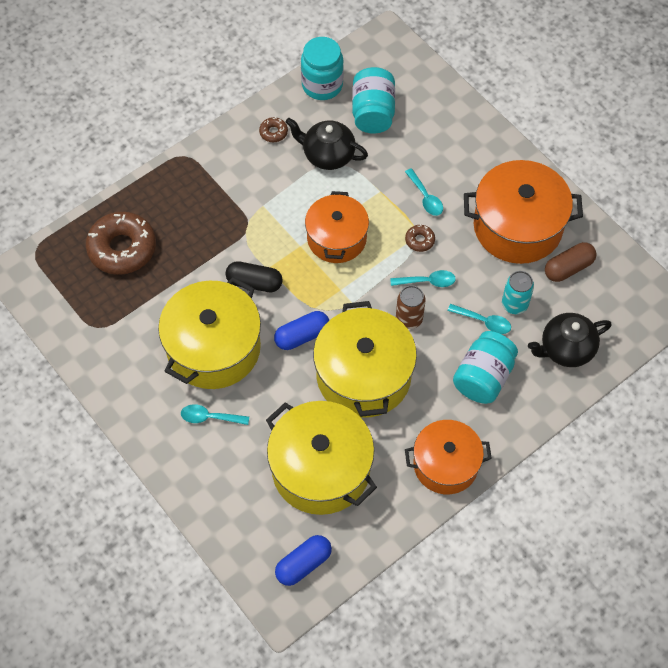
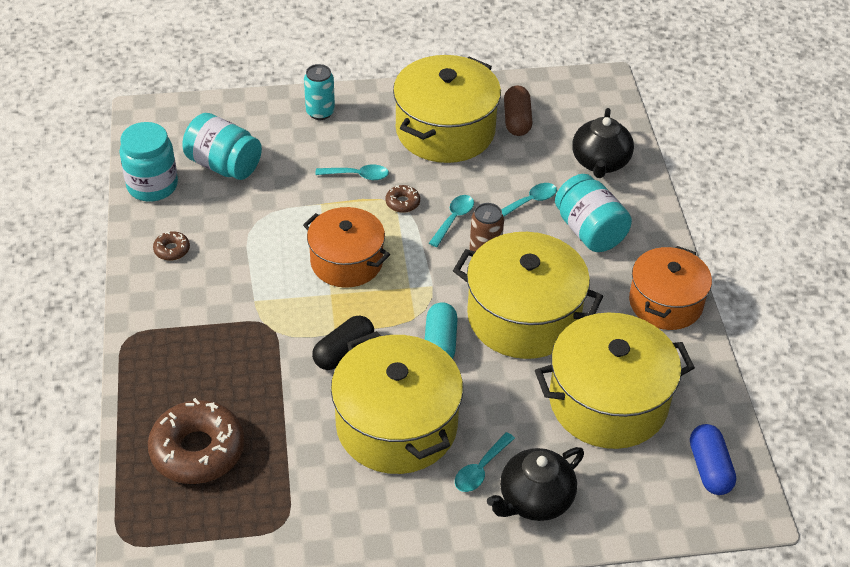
camera: 60 degrees left, 15 degrees down
blue capsule [274,311,329,350] -> turquoise capsule [425,302,458,359]
black teapot [286,118,368,170] -> black teapot moved to [487,447,584,521]
orange pot [464,160,583,264] -> yellow pot [393,55,501,163]
turquoise can [502,271,534,314] -> turquoise can moved to [304,64,335,120]

